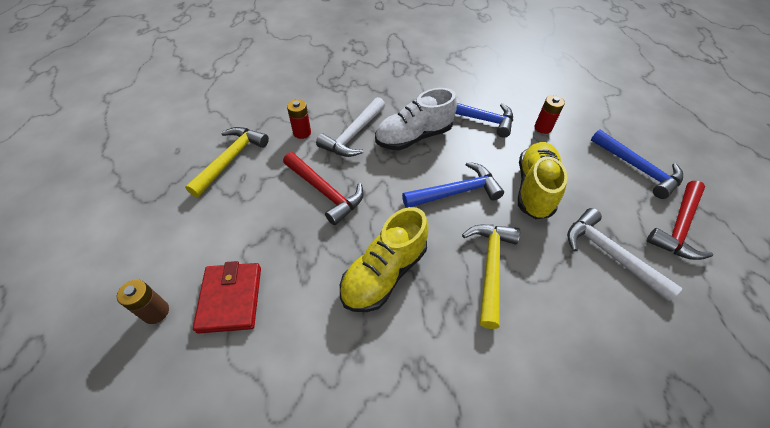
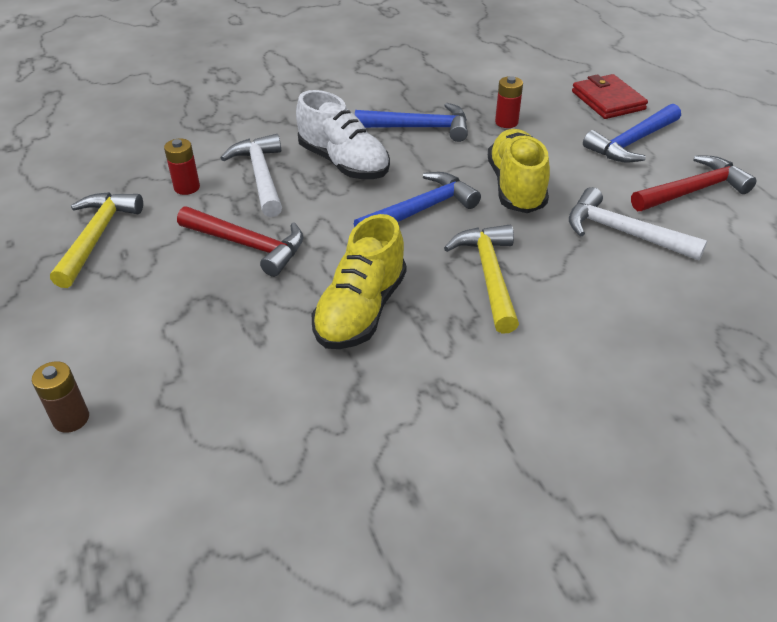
camera: 15 degrees left, 10 degrees down
red wallet [193,261,261,333] -> red wallet moved to [572,74,648,119]
white hammer [316,97,385,157] -> white hammer turned 150 degrees clockwise [221,134,282,217]
white shoe [375,88,457,150] -> white shoe turned 90 degrees counterclockwise [296,90,390,179]
blue hammer [591,129,683,199] -> blue hammer turned 105 degrees clockwise [583,104,681,162]
red hammer [647,181,713,260] -> red hammer turned 135 degrees counterclockwise [631,155,756,211]

